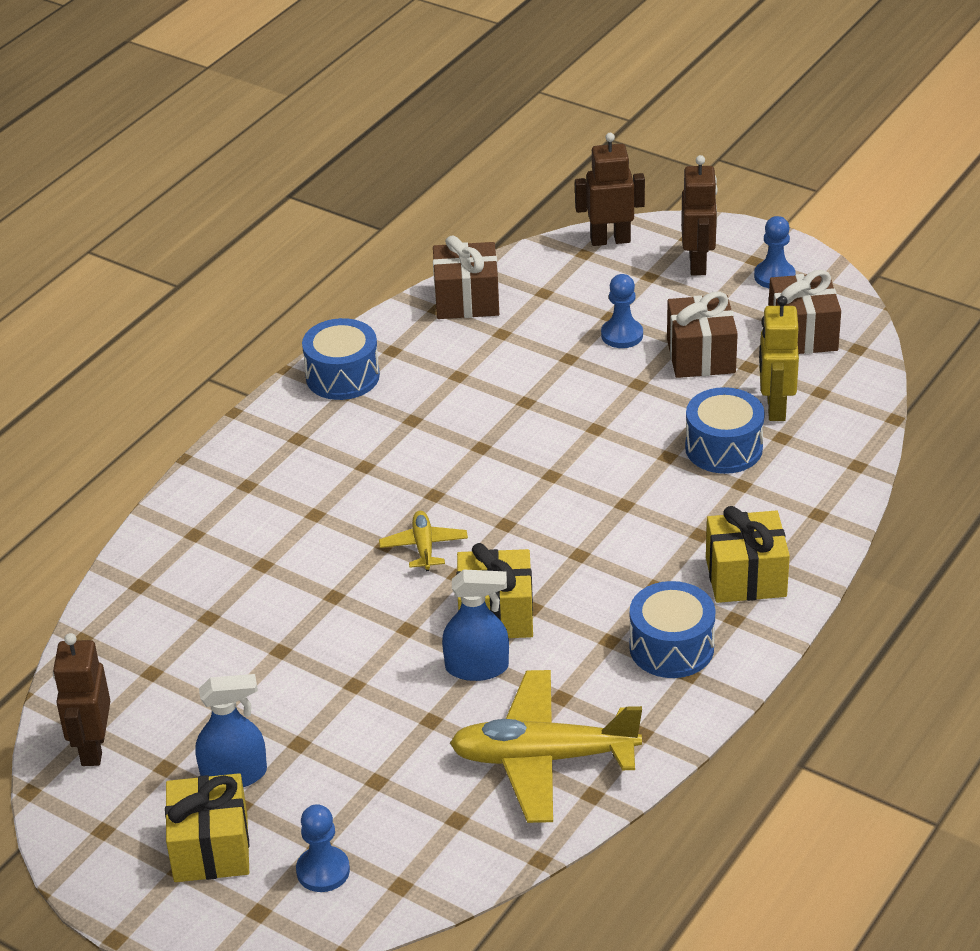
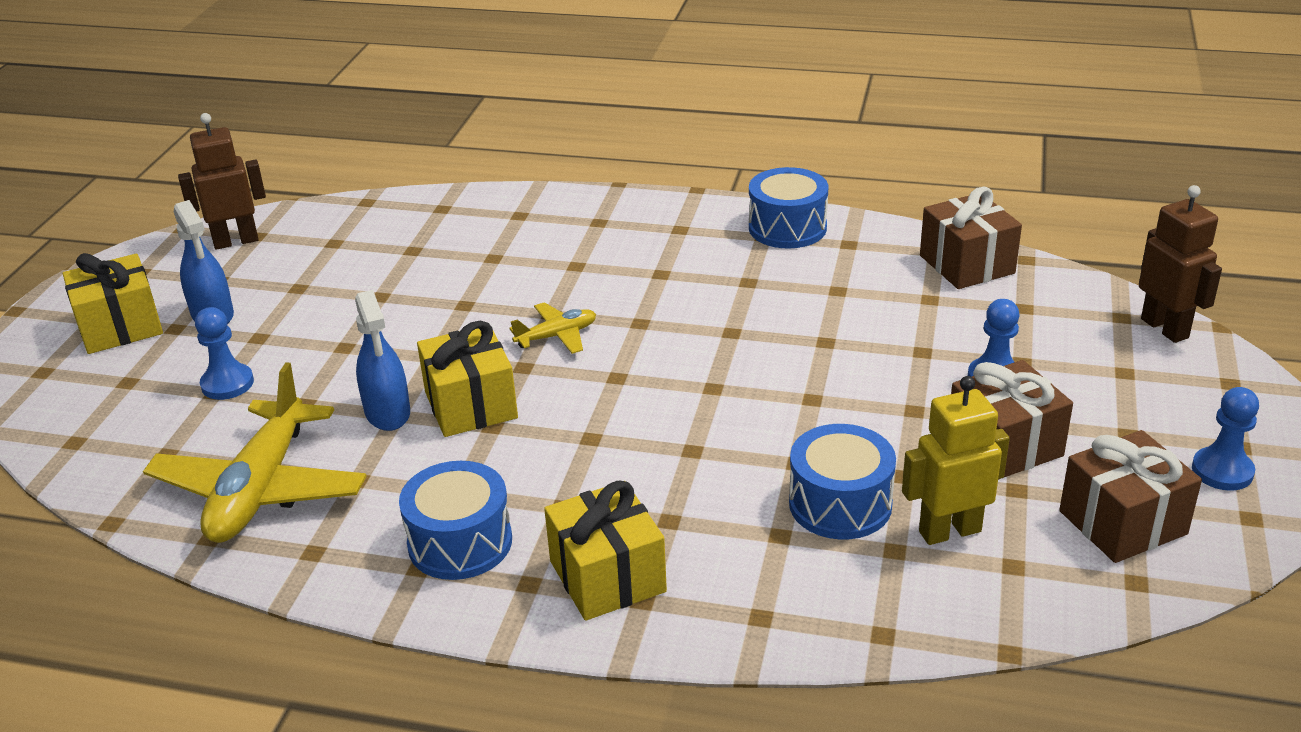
camera: 70 degrees right, 5 degrees down
blue pawn [296,804,350,892] -> blue pawn moved to [195,307,254,400]
yellow plane [450,670,642,823] -> yellow plane turned 150 degrees counterclockwise [143,362,366,543]
brown robot [681,155,718,275] -> none

